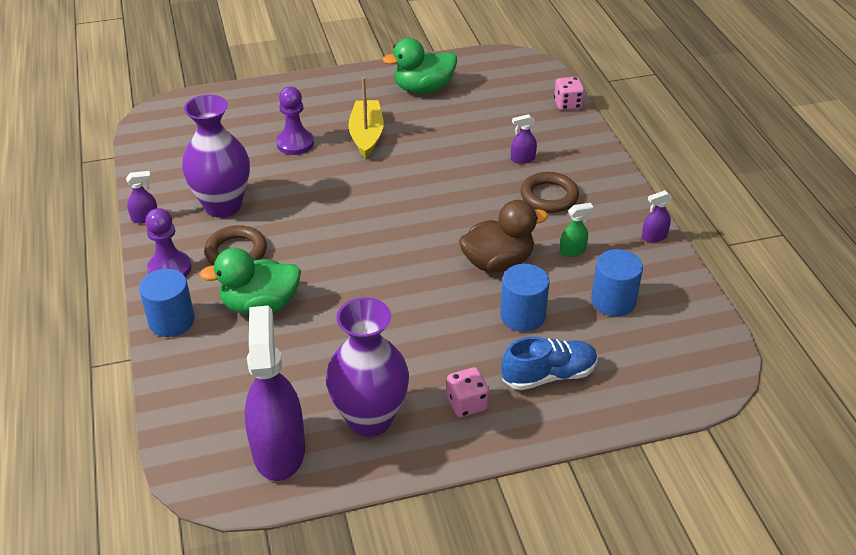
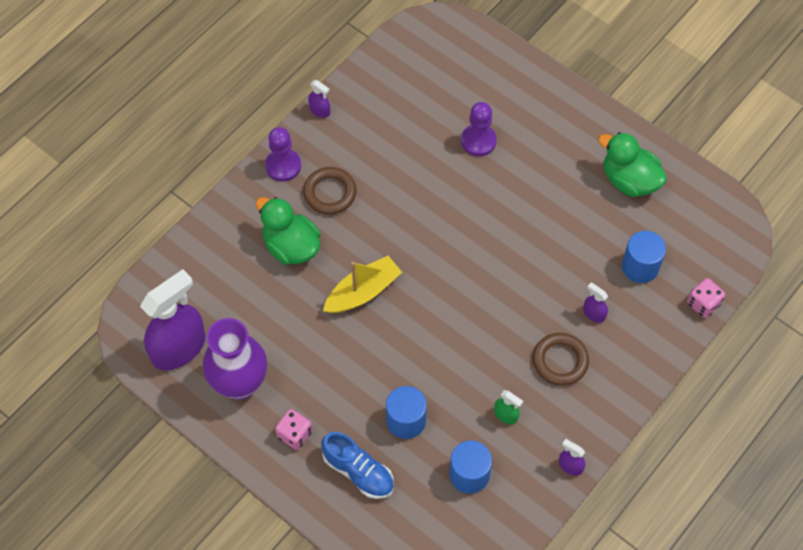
camera: 55 degrees right, 20 degrees up
blue cylinder [139,269,195,337] -> blue cylinder moved to [622,231,666,283]
purple vase [182,95,250,218] -> none
yellow boat [348,77,384,159] -> yellow boat moved to [323,256,402,313]
brown duck [459,200,548,273] -> none

